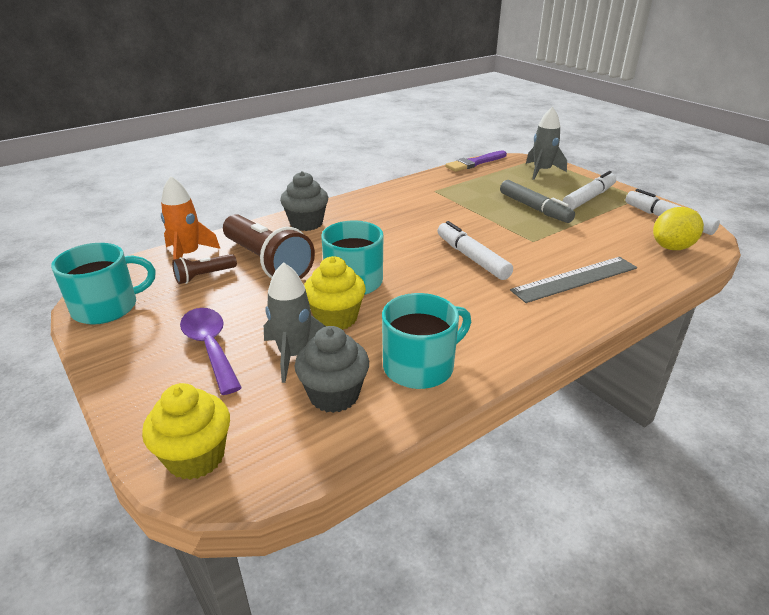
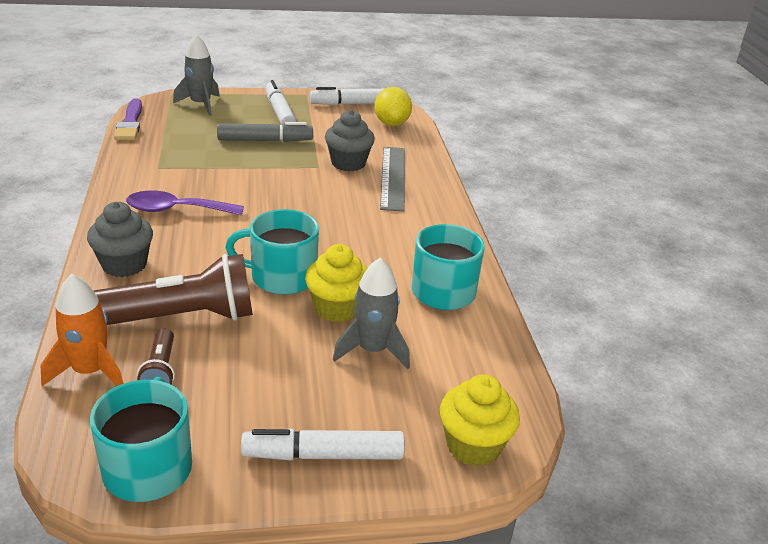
camera: 65 degrees left, 0 degrees up
purple spoon [180,308,242,395] -> purple spoon moved to [126,191,244,216]
grey cupcake [295,326,369,413] -> grey cupcake moved to [325,110,375,171]
white marker [437,221,513,280] -> white marker moved to [241,429,405,460]

